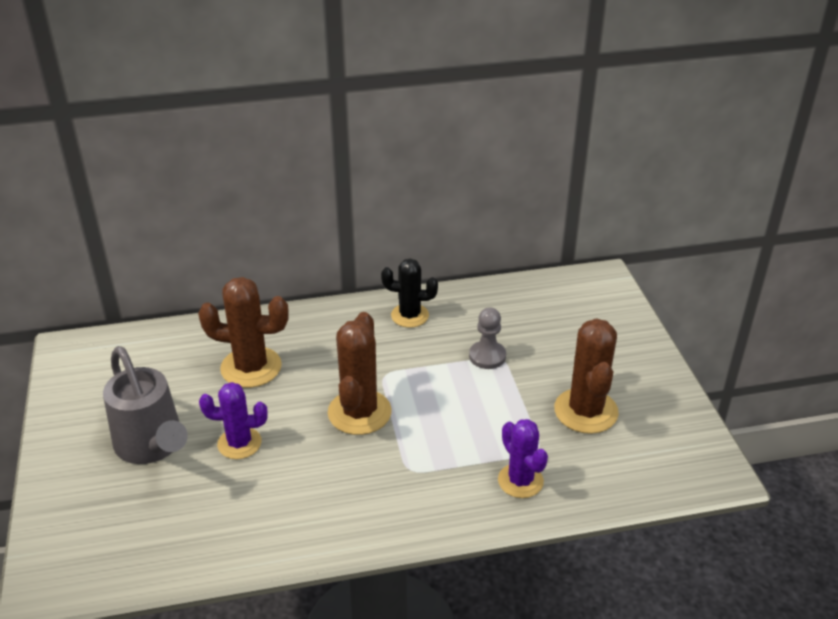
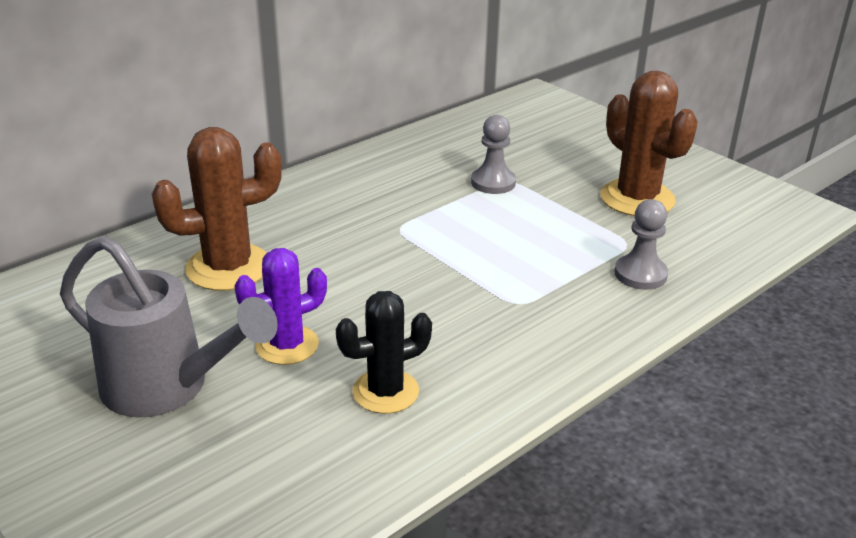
camera: 30 degrees left, 5 degrees down
brown cactus [328,312,392,435] -> none
black cactus [381,258,438,328] -> black cactus moved to [336,291,432,414]
purple cactus [498,419,548,498] -> grey pawn [615,199,668,290]

